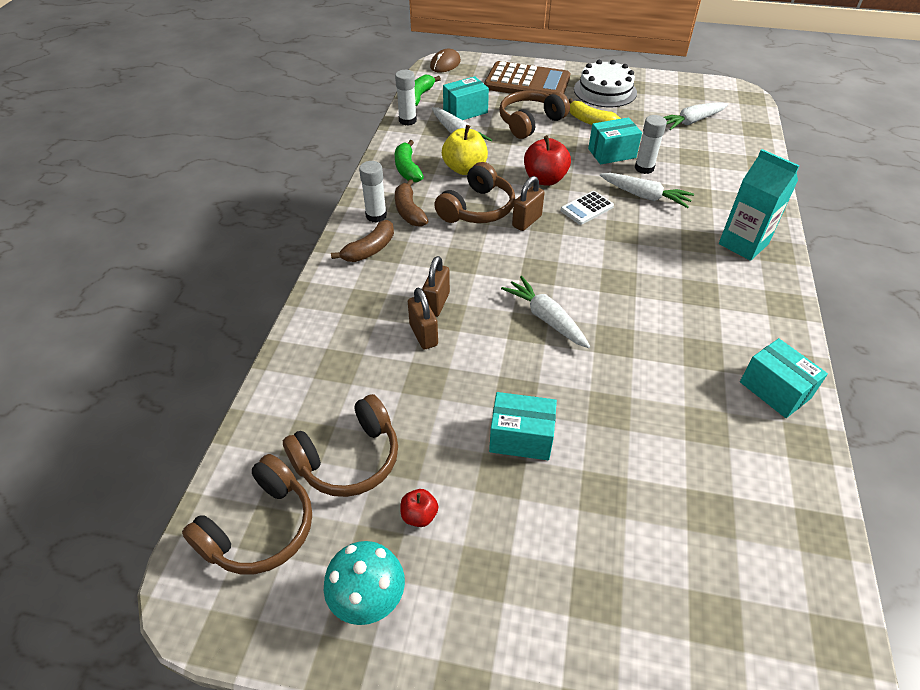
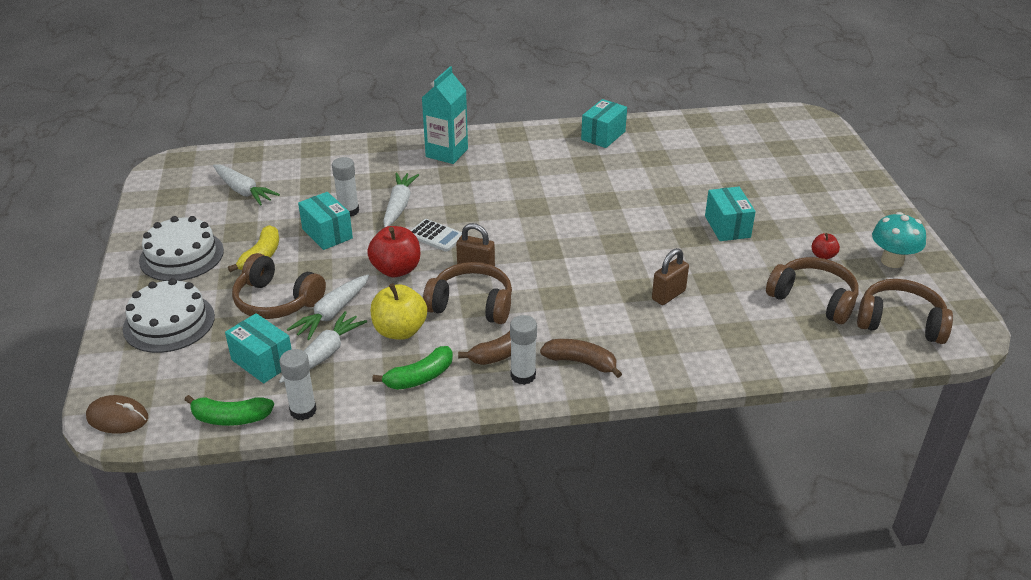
camera: 110 degrees left, 10 degrees down
brown padlock [422,256,450,317] -> none
brown calculator [484,61,570,95] -> white cake [123,278,215,353]
white carrot [501,276,590,348] -> white carrot moved to [287,275,369,340]

